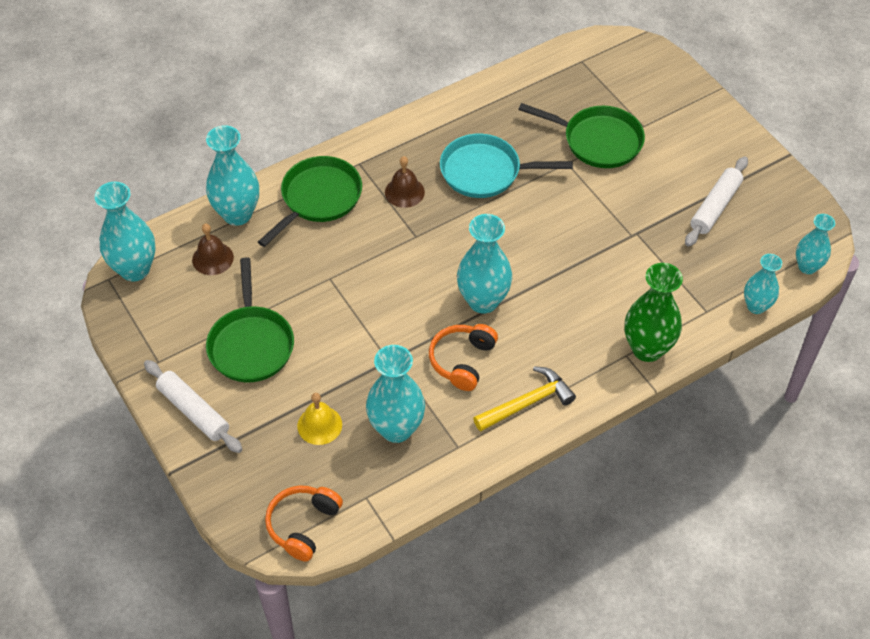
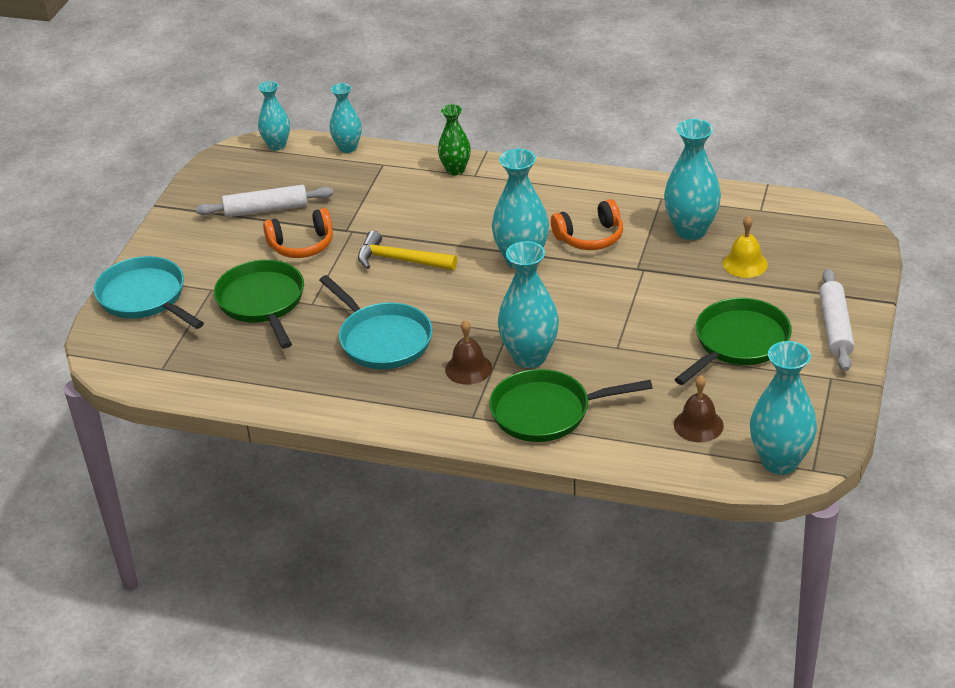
camera: 130 degrees left, 15 degrees down
turquoise vase [206,125,259,226] -> turquoise vase moved to [498,241,559,368]
orange headphones [265,485,343,562] -> orange headphones moved to [263,208,333,258]
yellow hammer [473,366,576,431] -> yellow hammer moved to [358,231,457,270]
green vase [625,263,683,362] -> green vase [438,104,471,175], size x0.62
none -> turquoise pan [94,256,204,329]

